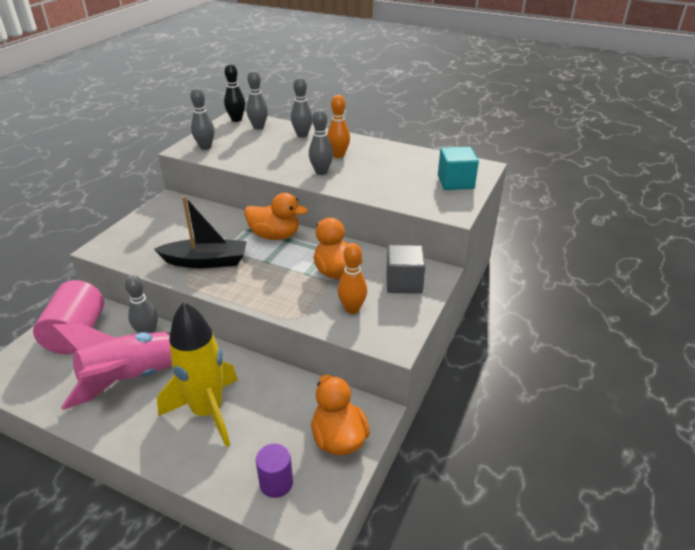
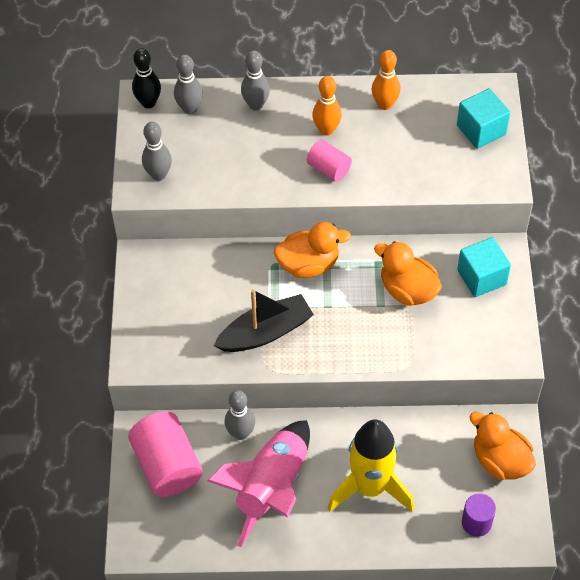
camera: 25 degrees left, 20 degrees up
grey bowling pin [309,109,333,175] -> pink cylinder [307,140,352,182]
orange bowling pin [338,243,367,314] -> orange bowling pin moved to [372,50,401,110]
grey cube [386,245,425,294] -> turquoise cube [457,237,511,297]

